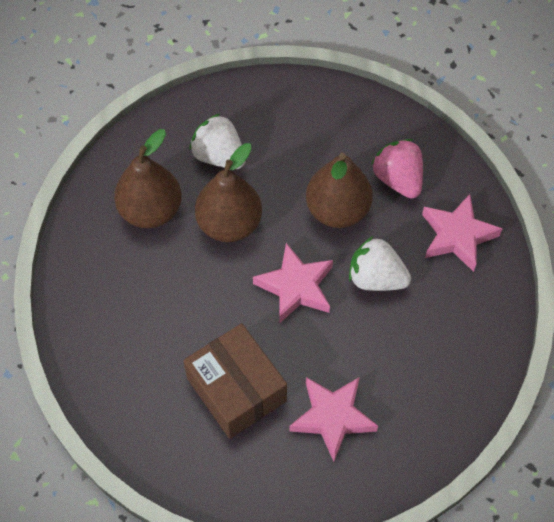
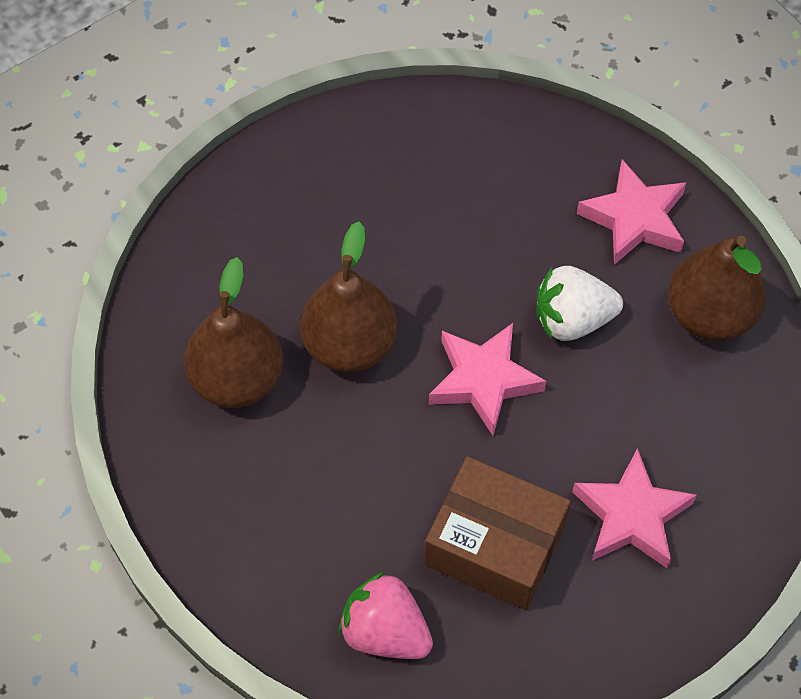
camera: 30 degrees left, 0 degrees up
white strawberry [189,113,246,169] -> none
brown pear [306,153,373,228] -> brown pear moved to [668,236,766,341]
pink strawberry [371,139,423,199] -> pink strawberry moved to [338,572,433,659]

